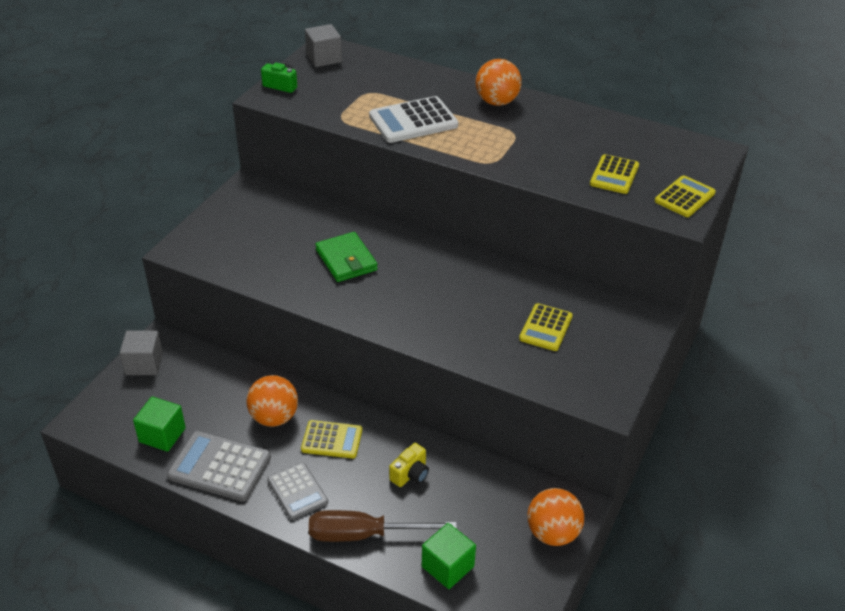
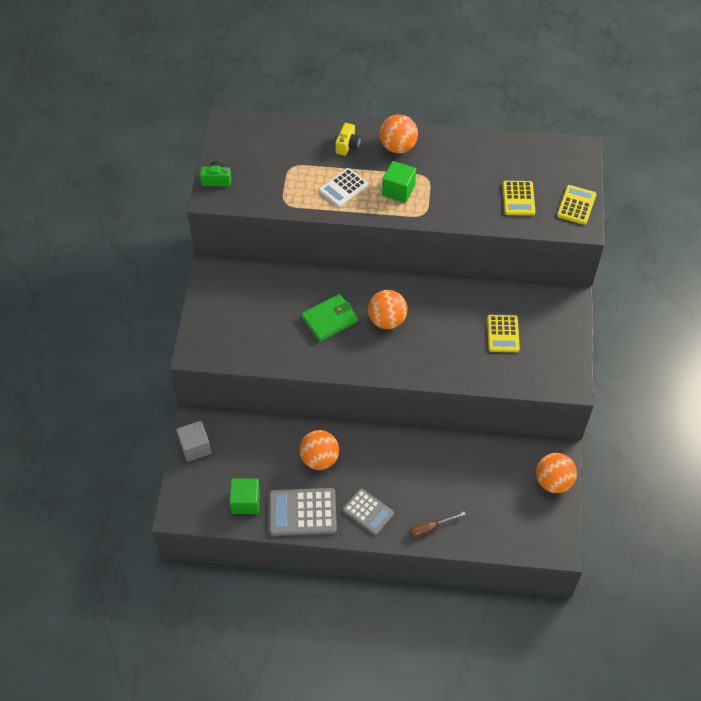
camera: 20 degrees left, 15 degrees up
yellow calculator [301,420,362,459] -> none
grey cube [305,24,342,67] -> none
brown screwdriver [309,510,457,542] -> brown screwdriver [409,512,466,537], size x0.56
green wallet [315,232,378,282] -> green wallet turned 75 degrees counterclockwise [301,294,358,342]
white calculator [369,96,458,143] -> white calculator [319,168,368,207], size x0.66
yellow camera [389,443,429,487] -> yellow camera moved to [335,123,361,156]
green cube [422,523,476,589] -> green cube moved to [382,161,416,203]
none -> orange ball [368,290,408,329]

